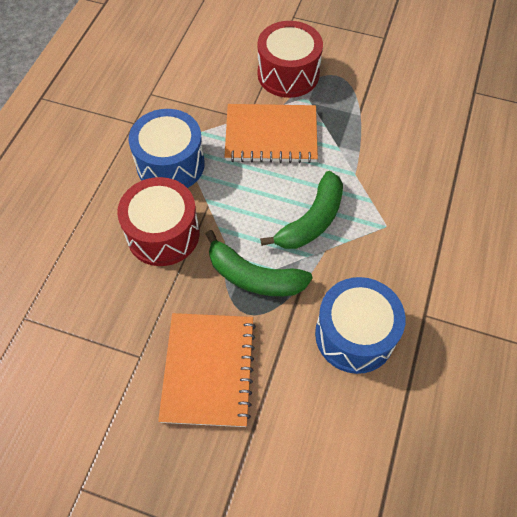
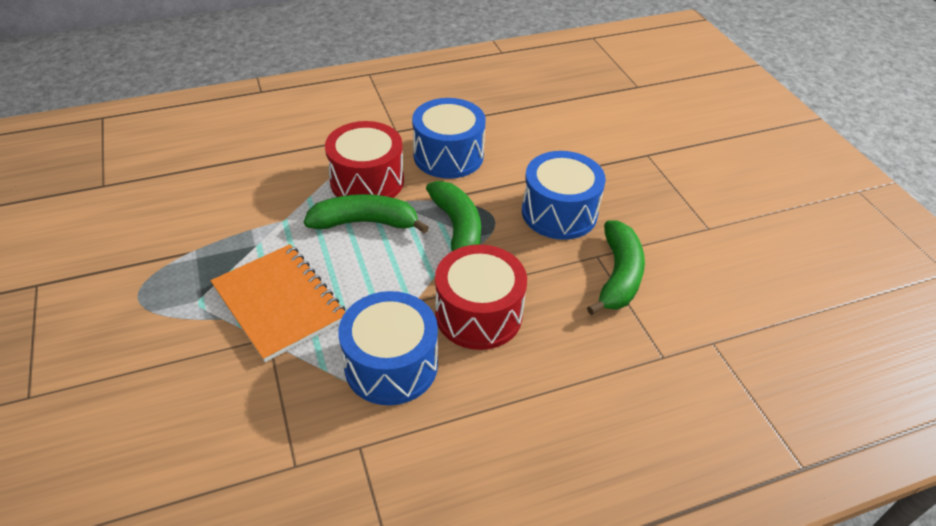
camera: 130 degrees left, 15 degrees down
orange notebook [158,313,256,427] -> blue drum [522,151,606,240]
red drum [258,21,323,98] -> red drum moved to [325,121,404,198]
none -> green banana [587,221,645,315]

